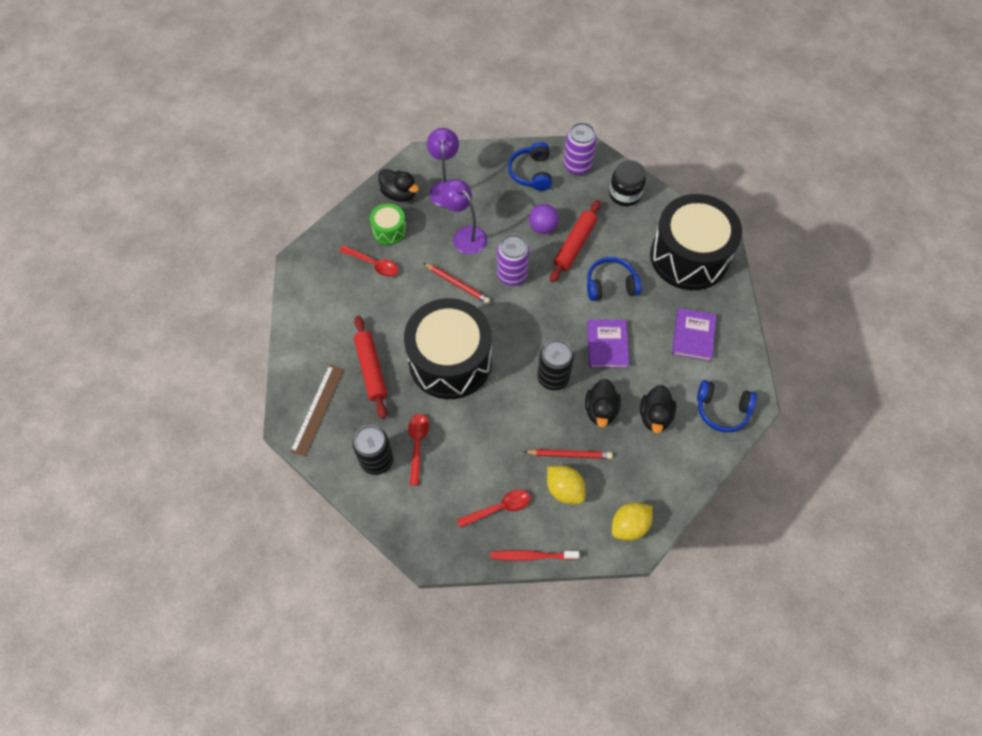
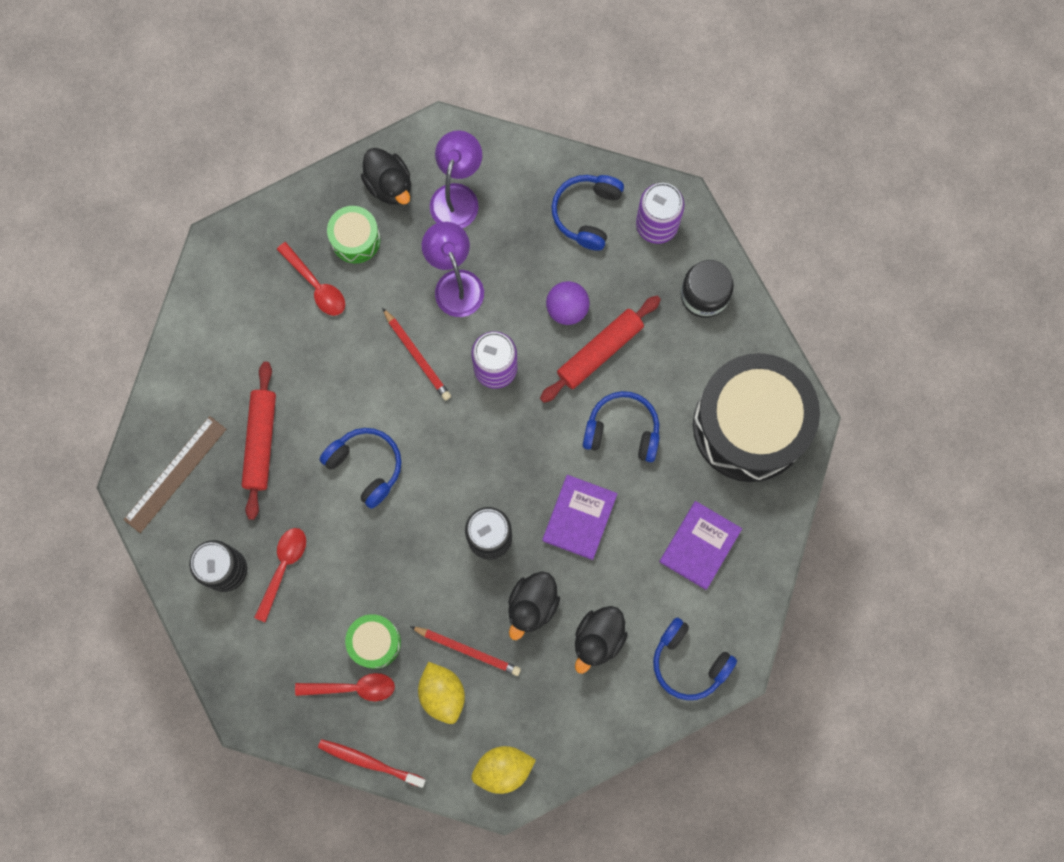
camera: 20 degrees right, 15 degrees up
black drum [404,298,492,399] -> blue headphones [320,428,401,509]
none -> green drum [345,614,401,669]

